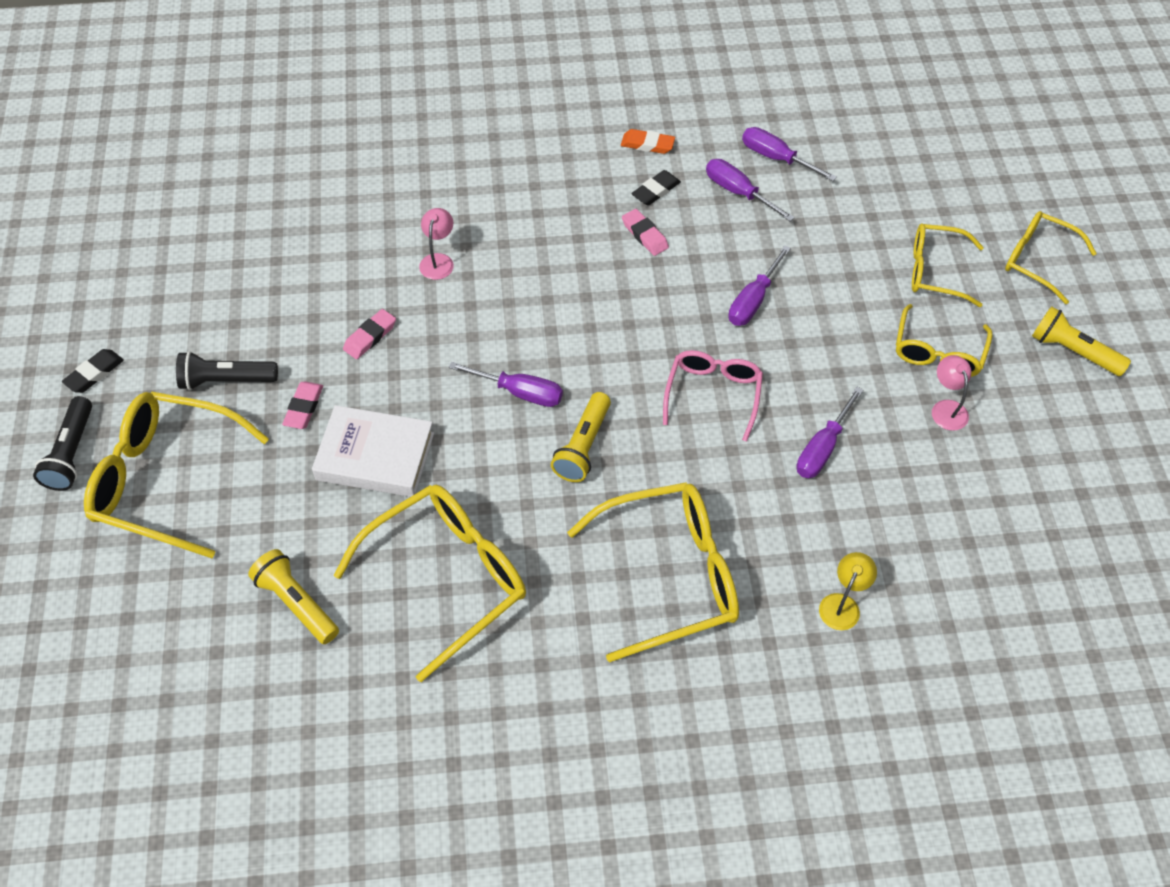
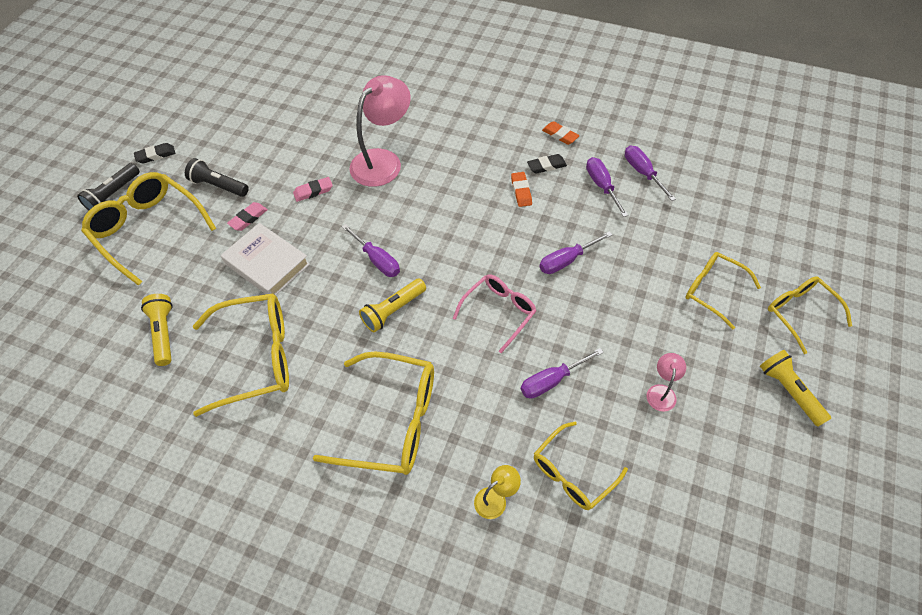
camera: 30 degrees right, 0 degrees up
pink lamp [419,208,454,280] -> pink lamp [349,75,411,187], size x2.20
pink eraser [622,209,669,256] -> orange eraser [511,172,532,207]
yellow glasses [896,304,992,377] -> yellow glasses moved to [534,422,628,510]

